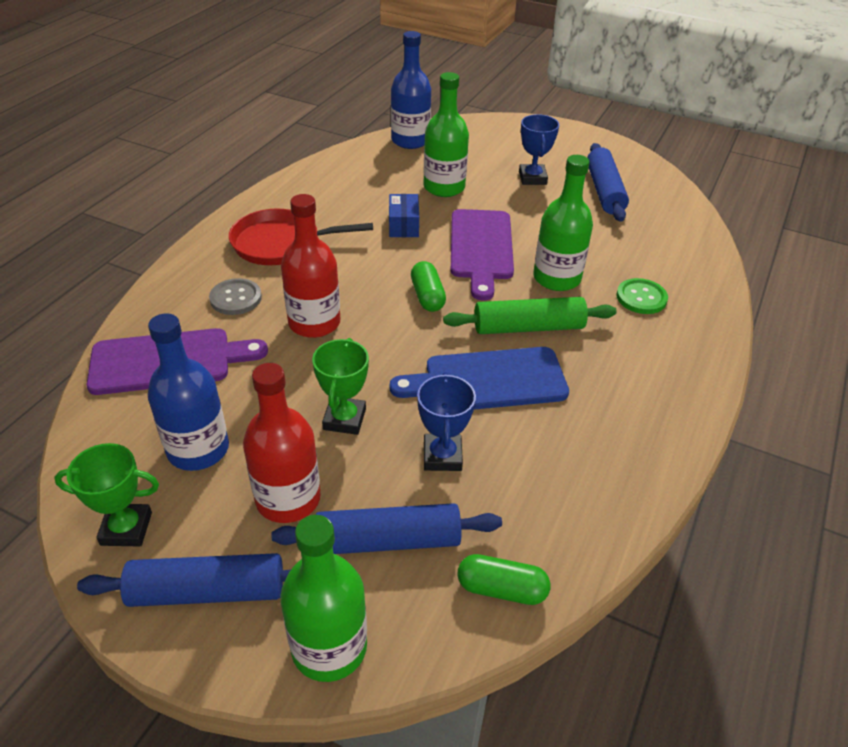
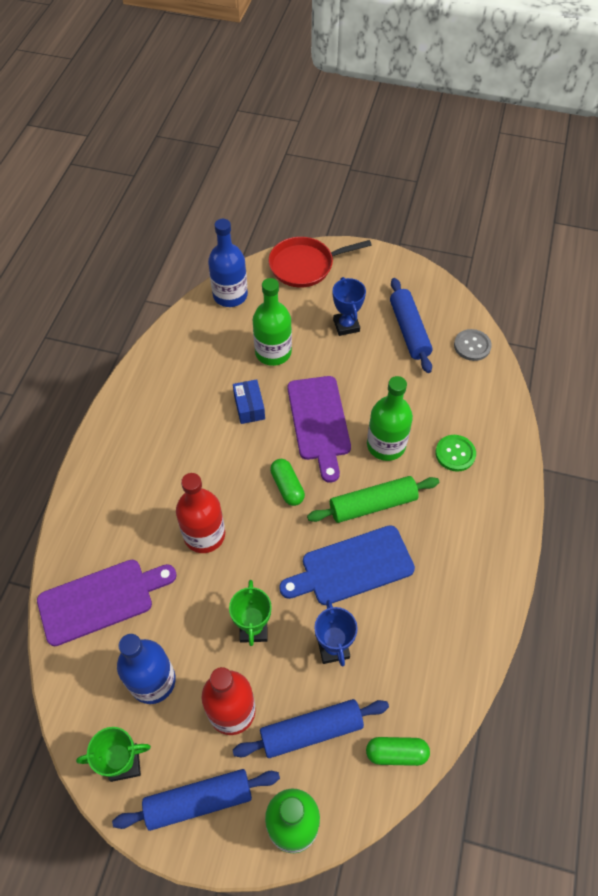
camera: 10 degrees left, 15 degrees up
grey button [209,278,262,315] -> grey button moved to [454,329,492,361]
red pan [229,209,373,265] -> red pan moved to [269,237,372,287]

